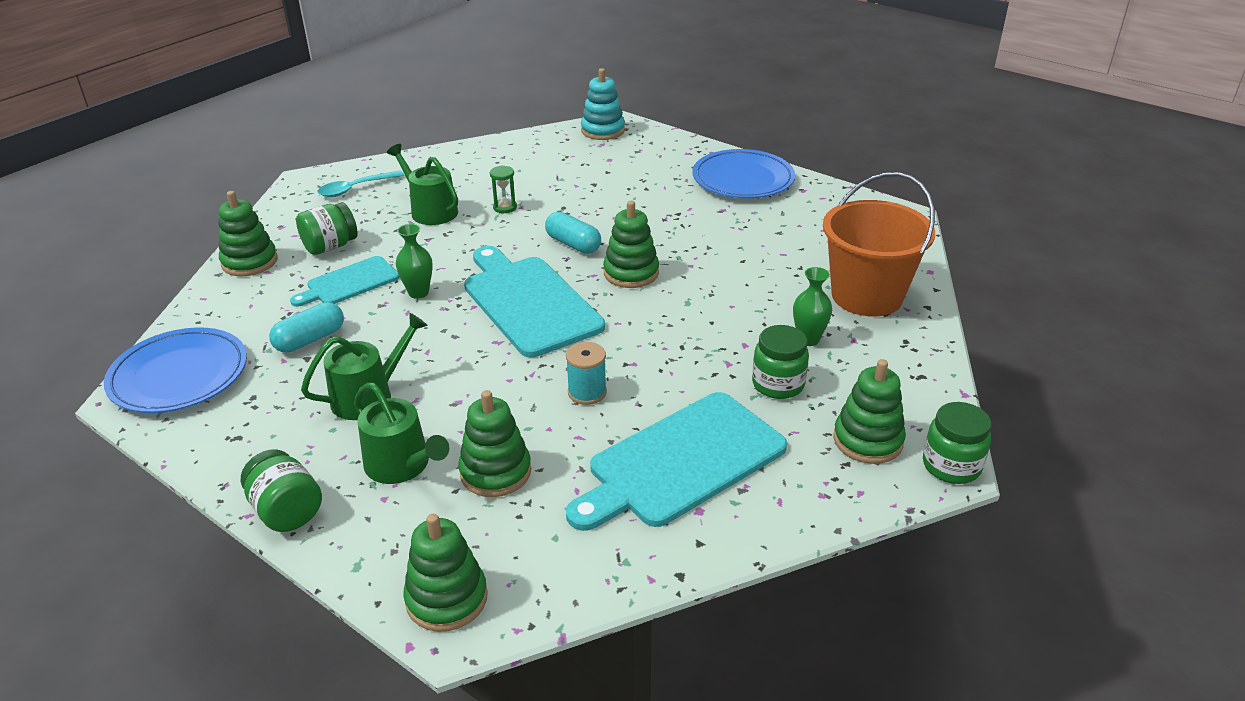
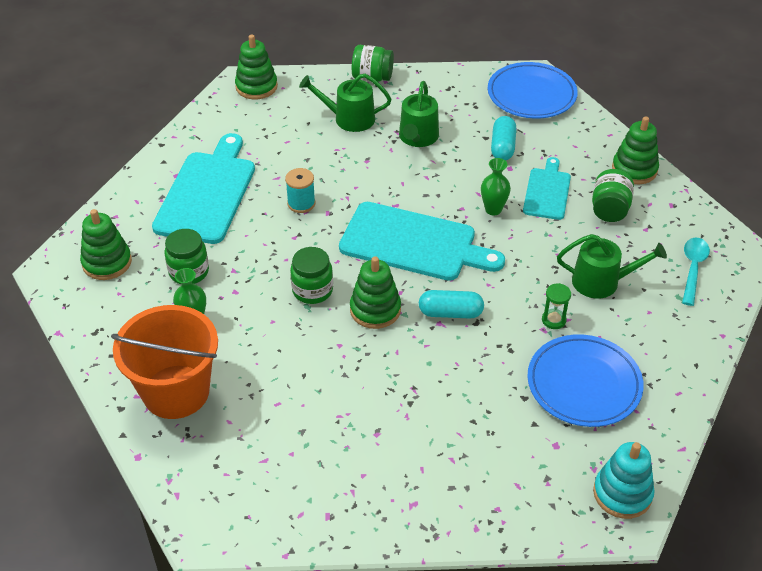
camera: 140 degrees right, 10 degrees up
green stacking toy [458,390,531,497] -> none
blue plate [693,149,795,198] -> blue plate moved to [527,334,644,427]
green jar [923,402,991,484] -> green jar moved to [290,247,333,304]

